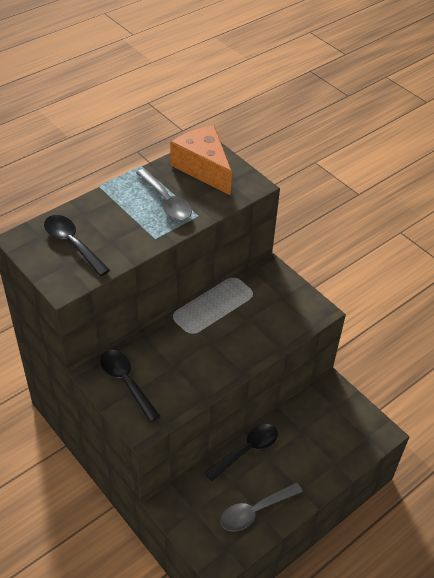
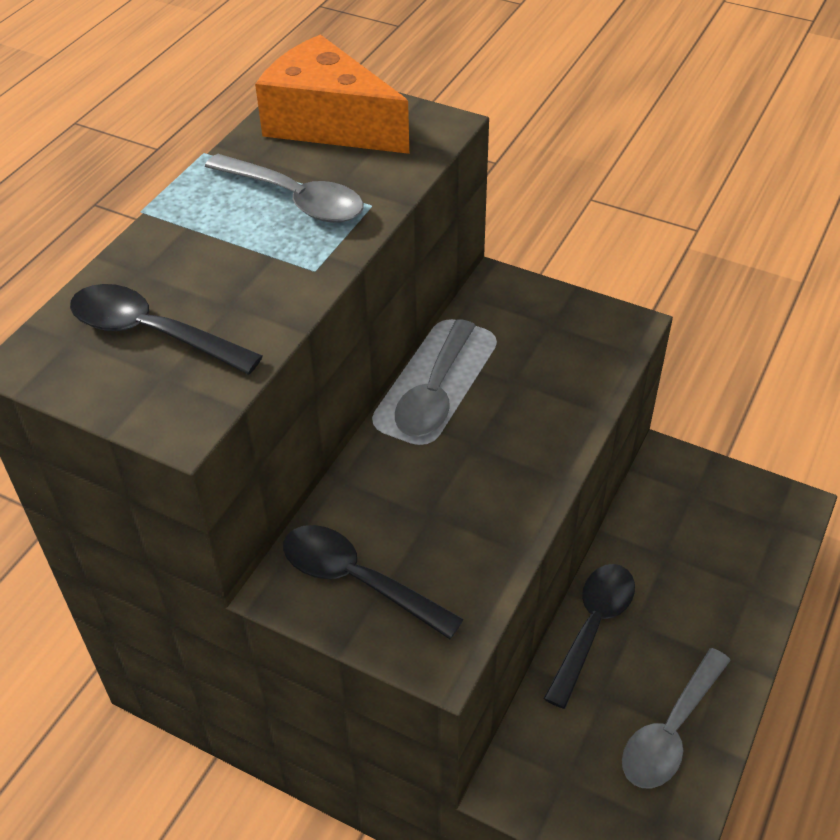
camera: 20 degrees left, 0 degrees up
none -> grey spoon [395,320,476,437]

